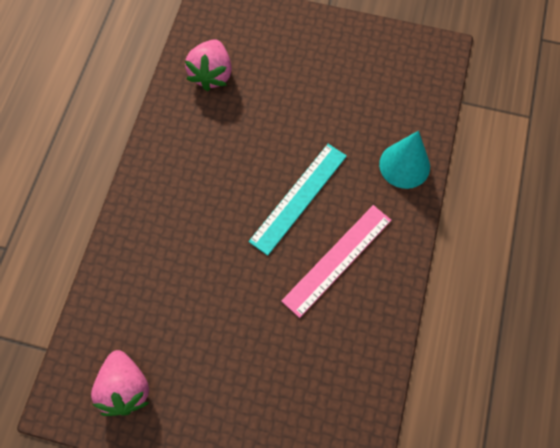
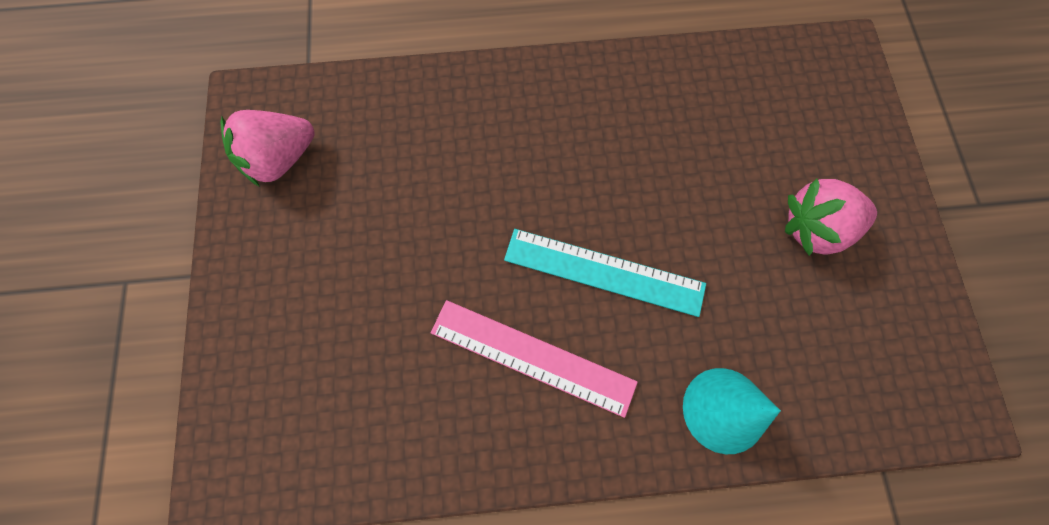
camera: 70 degrees right, 5 degrees up
pink strawberry [185,40,232,91] -> pink strawberry moved to [785,179,877,256]

